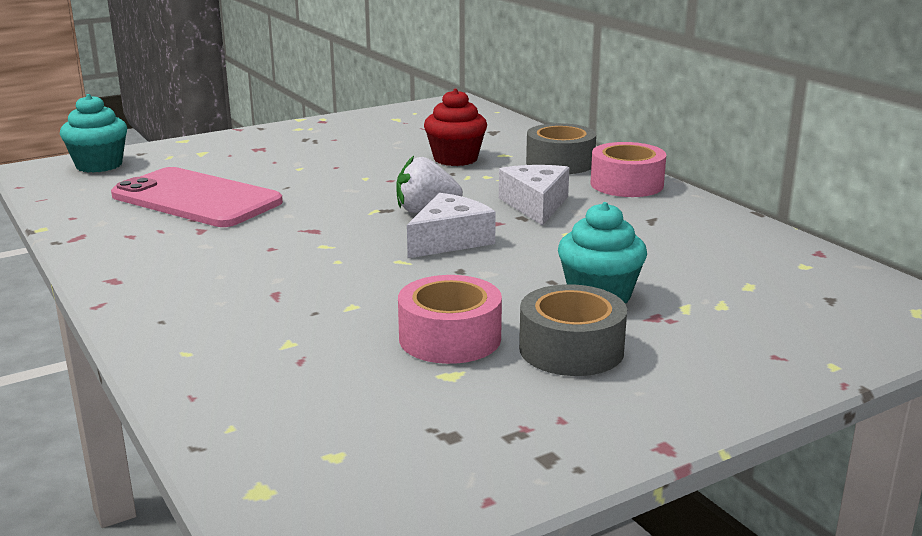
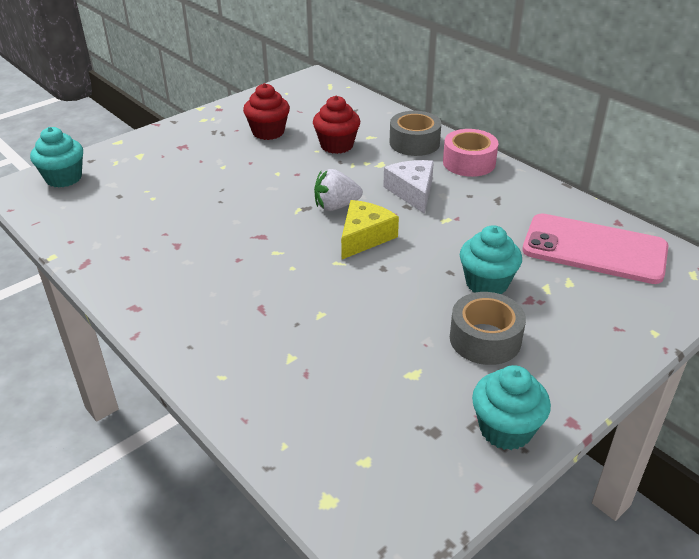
camera: 10 degrees left, 15 degrees up
pink phone [111,167,283,227] -> pink phone moved to [522,214,668,284]
pink tape [398,275,502,364] -> none
white cheese [407,193,496,258] -> yellow cheese [341,200,399,259]
none -> red cupcake [243,83,290,140]
none -> turquoise cupcake [472,365,551,450]

